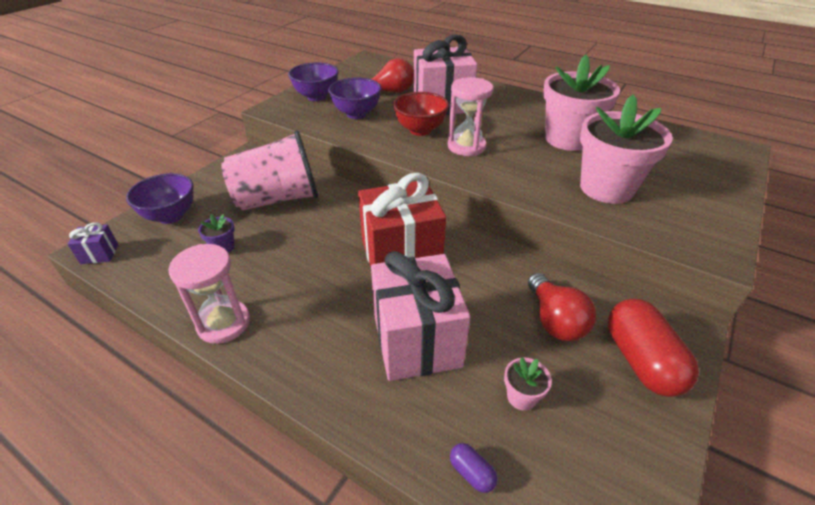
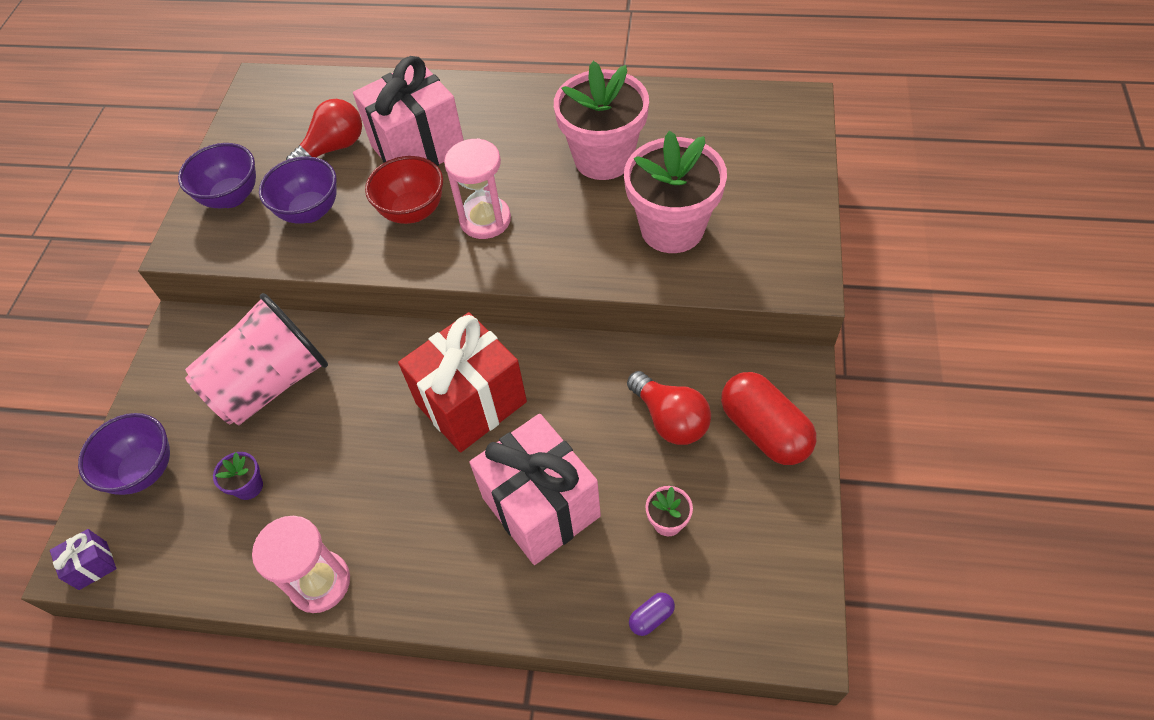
camera: 20 degrees left, 15 degrees up
purple capsule [450,443,498,493] -> purple capsule turned 60 degrees counterclockwise [629,592,675,636]

